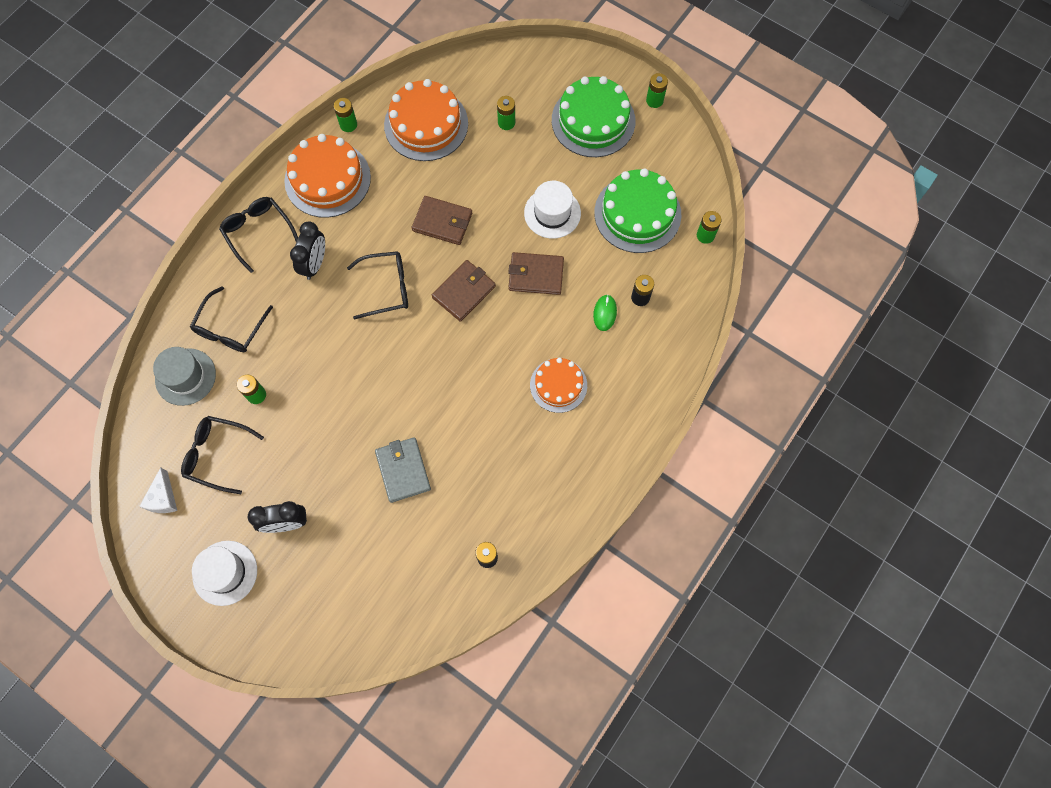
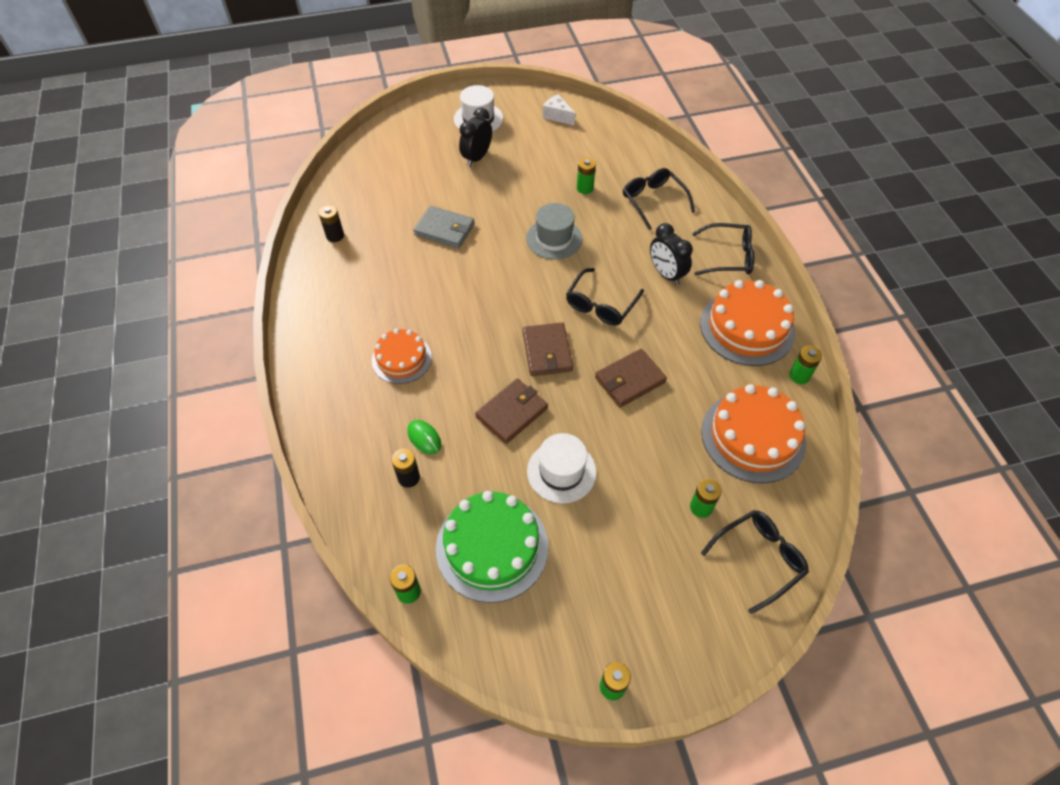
camera: 130 degrees right, 15 degrees down
grey hat [153,347,216,406] -> grey hat moved to [526,203,583,260]
black glasses [181,416,264,494] -> black glasses moved to [701,510,809,614]
green cake [552,76,635,157] -> none

